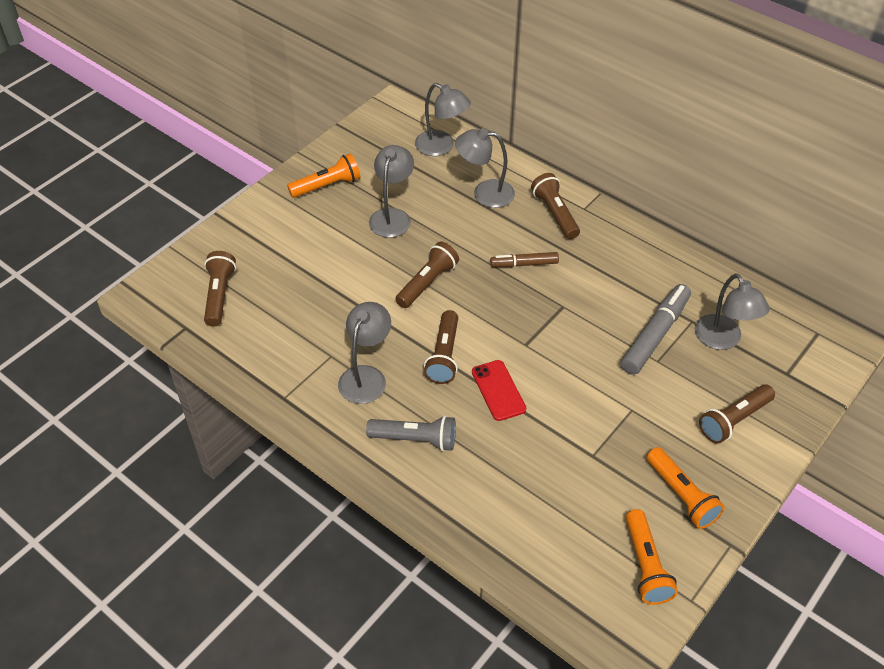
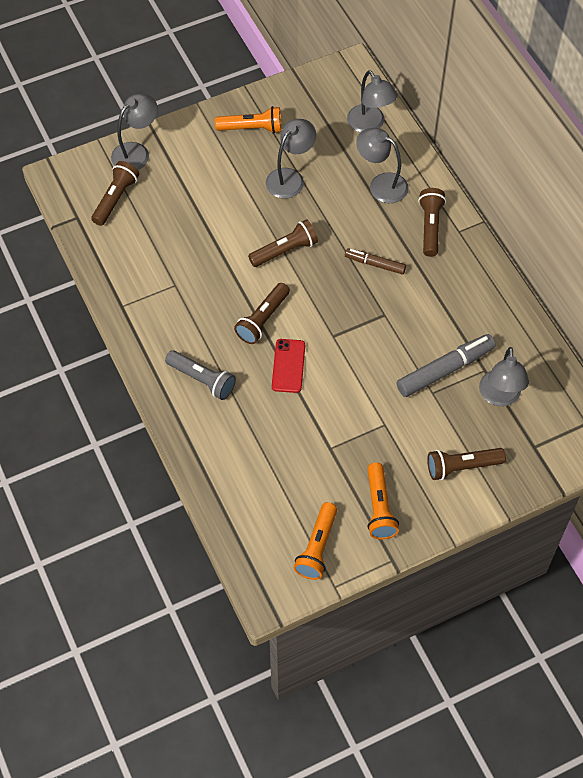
camera: 25 degrees right, 10 degrees up
grey lamp [338,302,391,404] -> grey lamp moved to [111,94,158,170]

